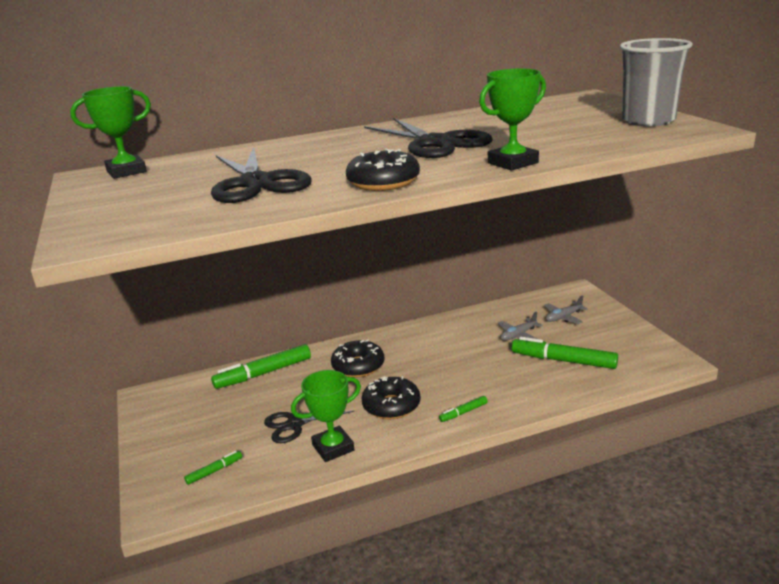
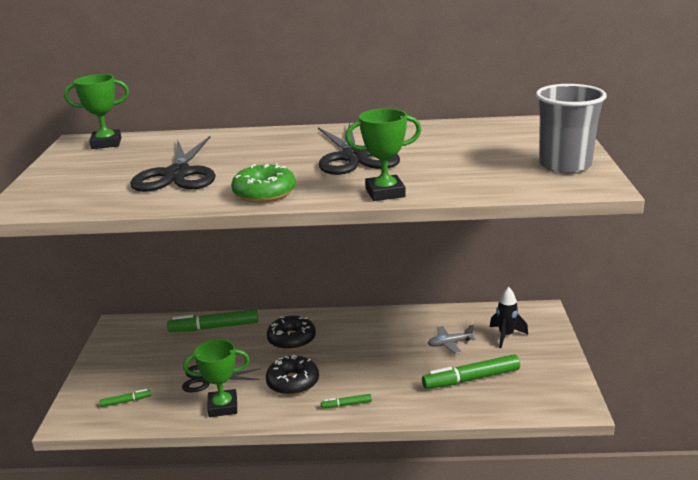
camera: 20 degrees right, 0 degrees up
black donut [346,149,420,191] -> green donut [231,163,296,203]
green marker [512,337,618,369] -> green marker turned 60 degrees counterclockwise [422,354,520,389]
grey plane [544,295,588,324] -> black rocket [490,287,528,348]

